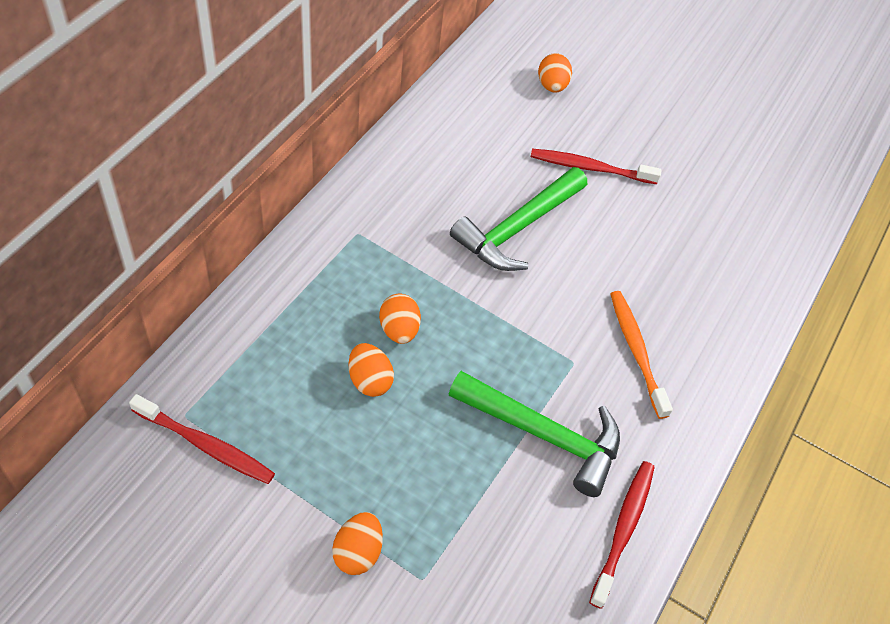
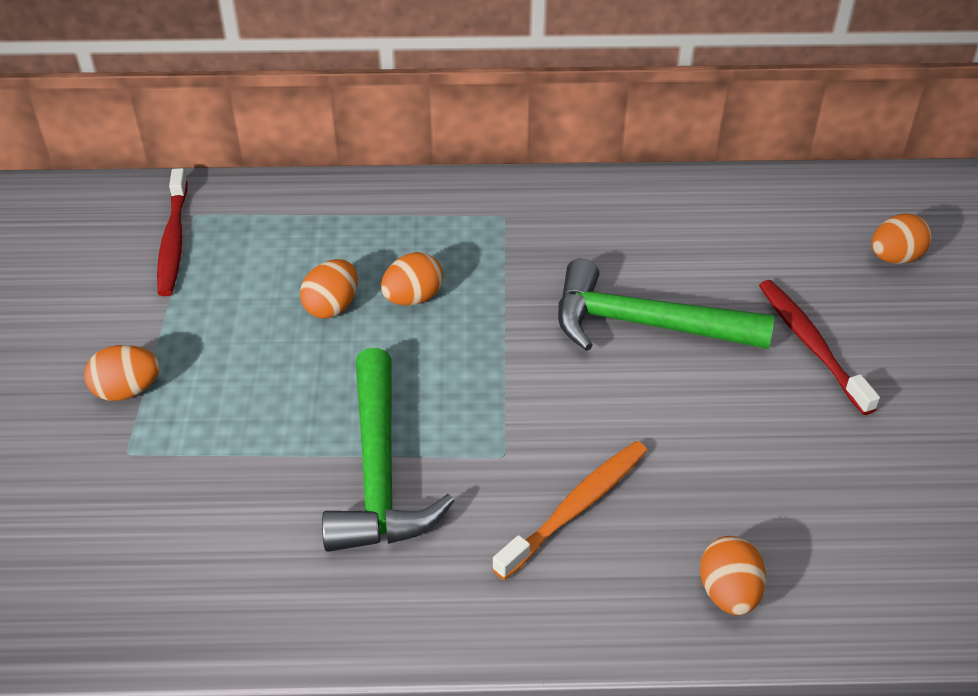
camera: 65 degrees right, 10 degrees down
red toothbrush [589,461,655,609] -> none
none -> orange egg [700,536,766,615]

